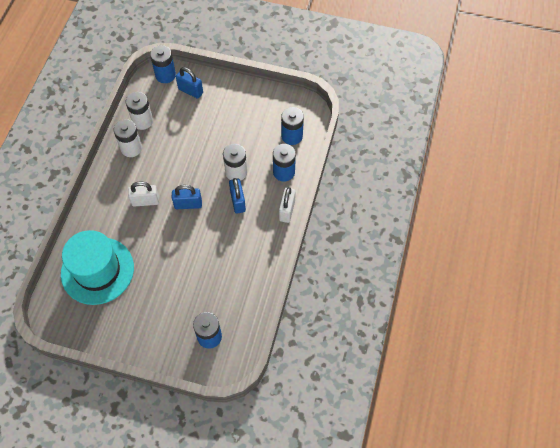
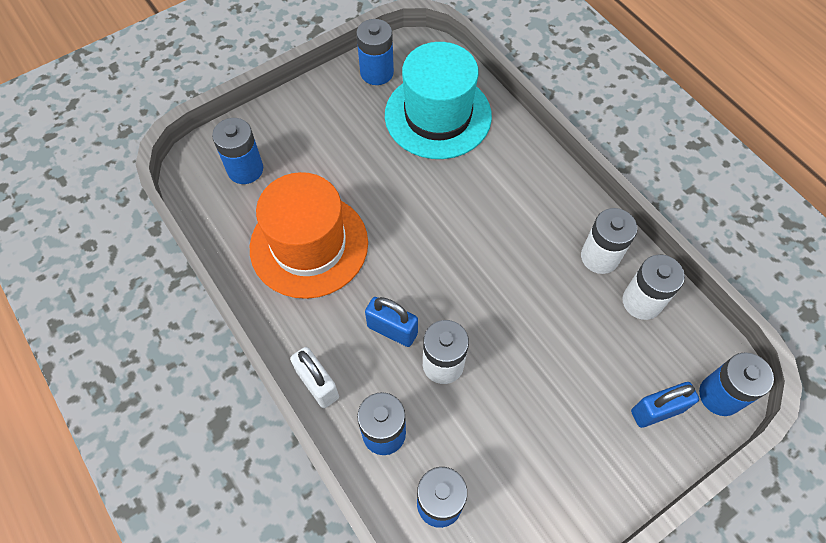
camera: 130 degrees right, 0 degrees up
white padlock [128,182,159,207] -> none
blue padlock [172,185,202,209] -> none
none -> orange hat [250,172,368,299]
none -> blue battery [356,19,394,85]

